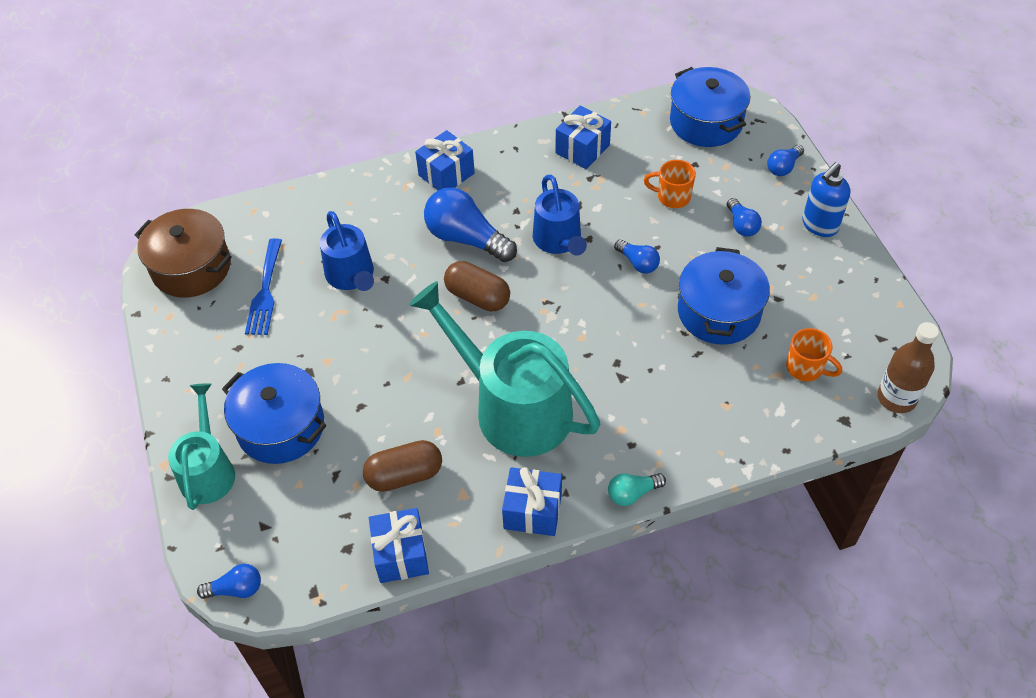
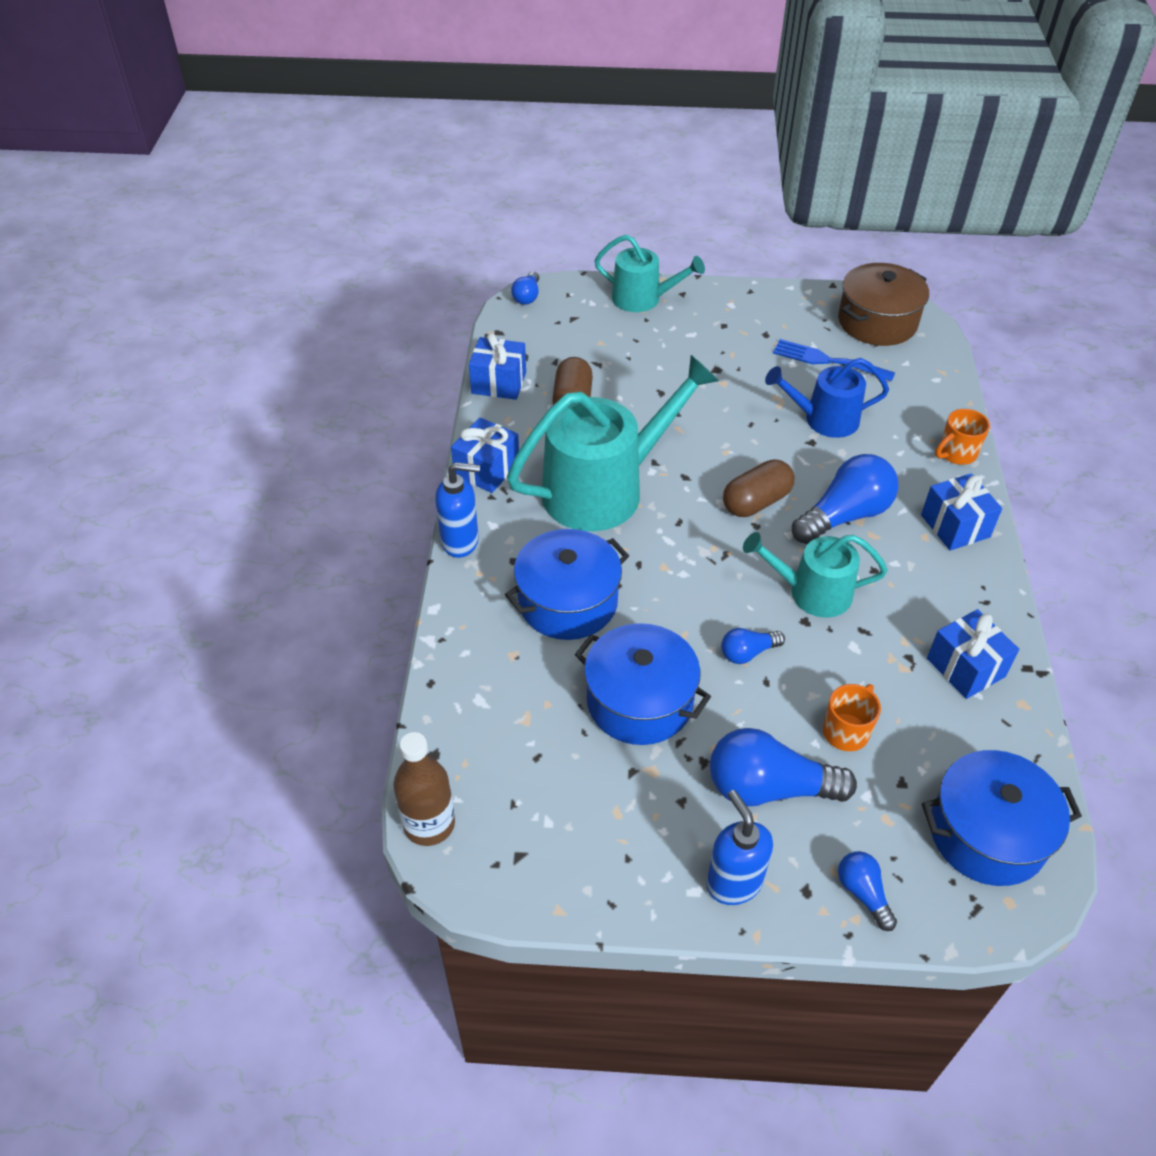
camera: 110 degrees right, 5 degrees down
blue pot [222,363,326,464] -> blue pot moved to [505,529,629,640]
blue watering can [533,175,587,256] -> turquoise watering can [743,532,888,618]
turquoise light bulb [608,473,666,506] -> blue soap dispenser [435,462,480,558]
blue light bulb [727,198,762,237] -> blue light bulb [710,728,857,806], size x1.94
orange mug [786,328,842,381] -> orange mug moved to [935,409,990,465]

